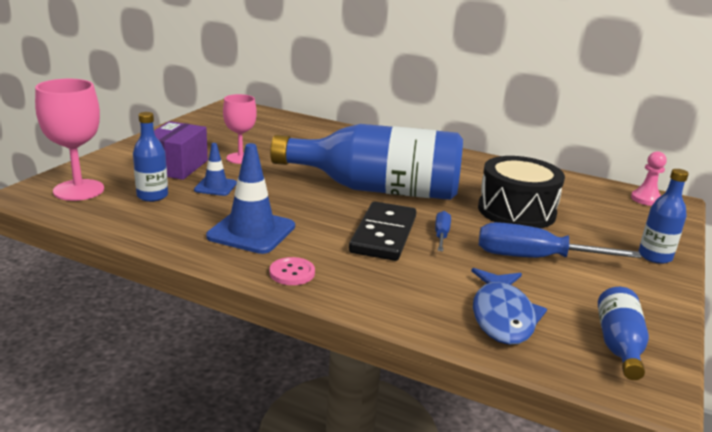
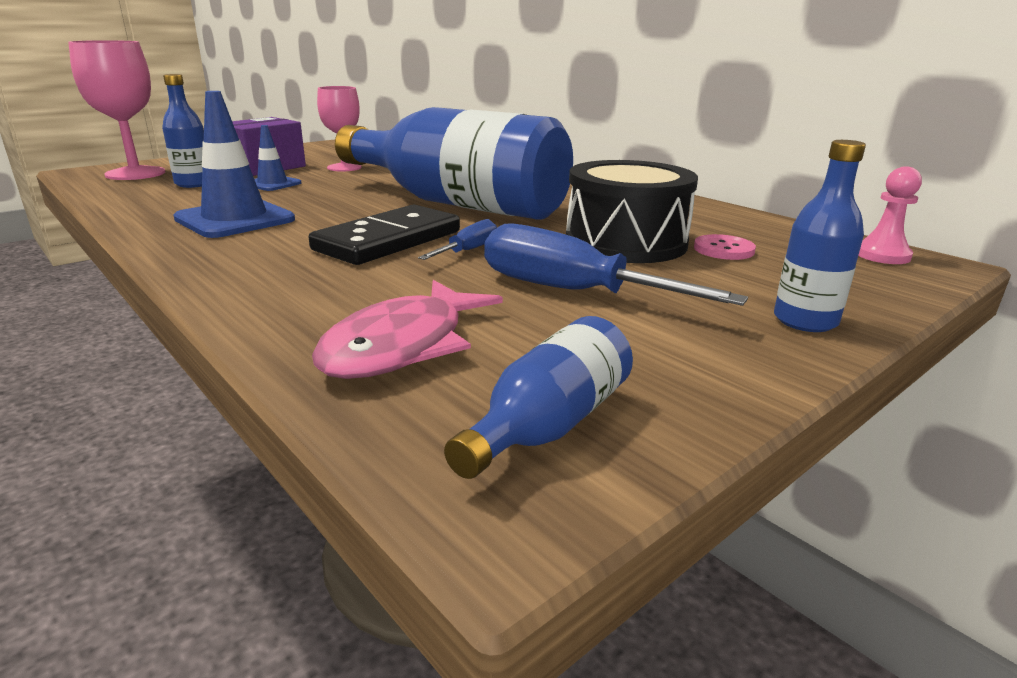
camera: 25 degrees right, 0 degrees up
pink button [270,257,315,285] -> pink button moved to [694,234,756,260]
blue fish [471,268,547,345] -> pink fish [312,280,503,379]

